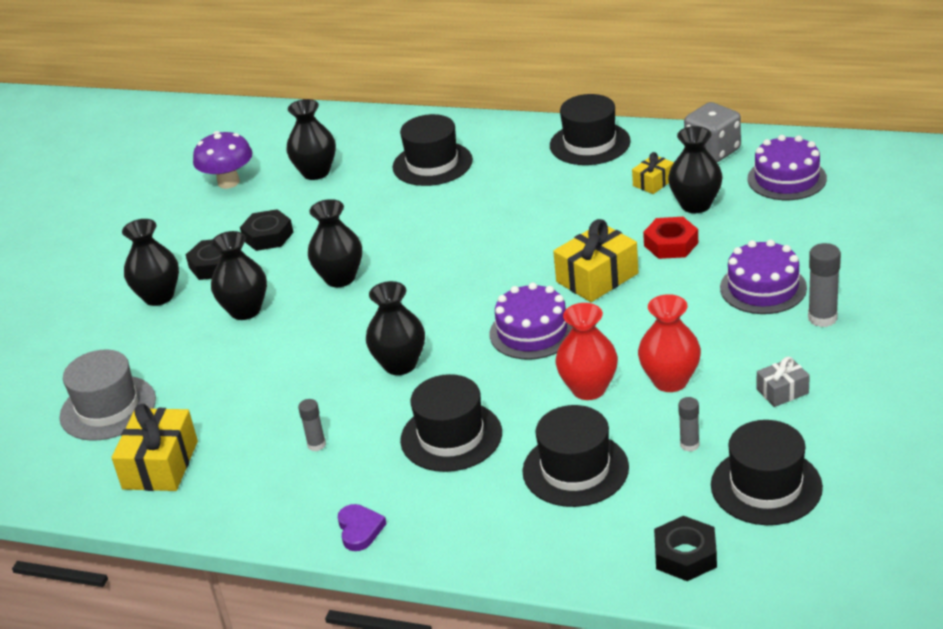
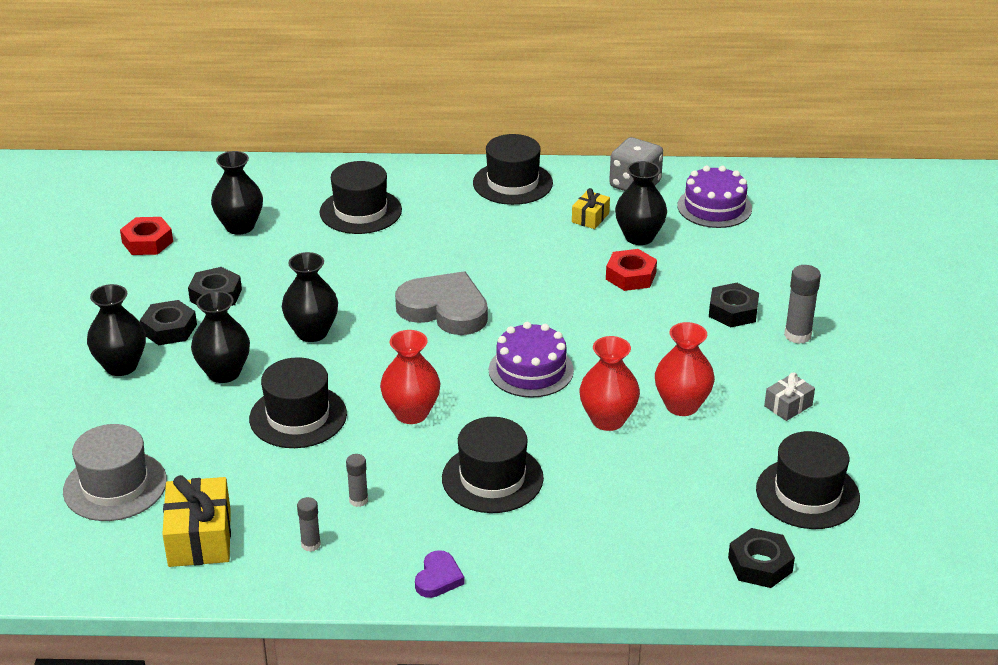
camera: 20 degrees left, 0 degrees up
purple mushroom [193,131,252,189] -> red nut [120,217,173,255]
purple heart [338,504,387,551] -> purple heart turned 45 degrees clockwise [415,550,465,598]
black vase [366,281,425,375] -> red vase [380,330,440,424]
black hat [522,405,629,507] -> black hat moved to [249,357,347,448]
yellow gift [553,219,639,302] -> none
grey glue stick [678,397,700,452] -> grey glue stick moved to [297,497,321,552]
purple cake [720,239,807,314] -> black nut [709,283,759,327]
none -> grey heart [395,271,488,335]

